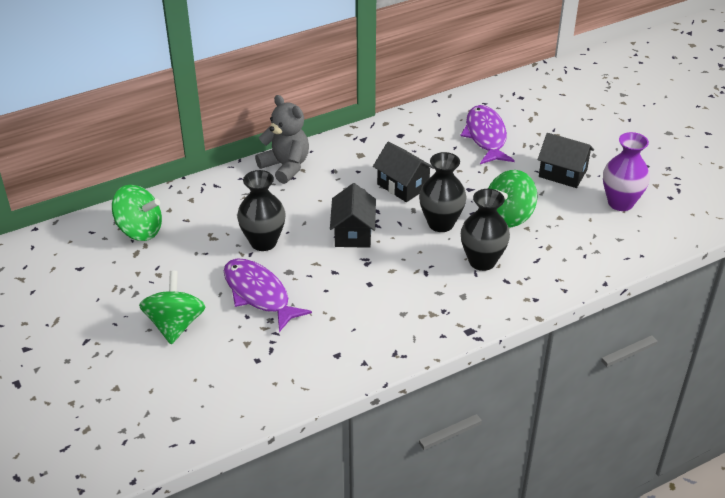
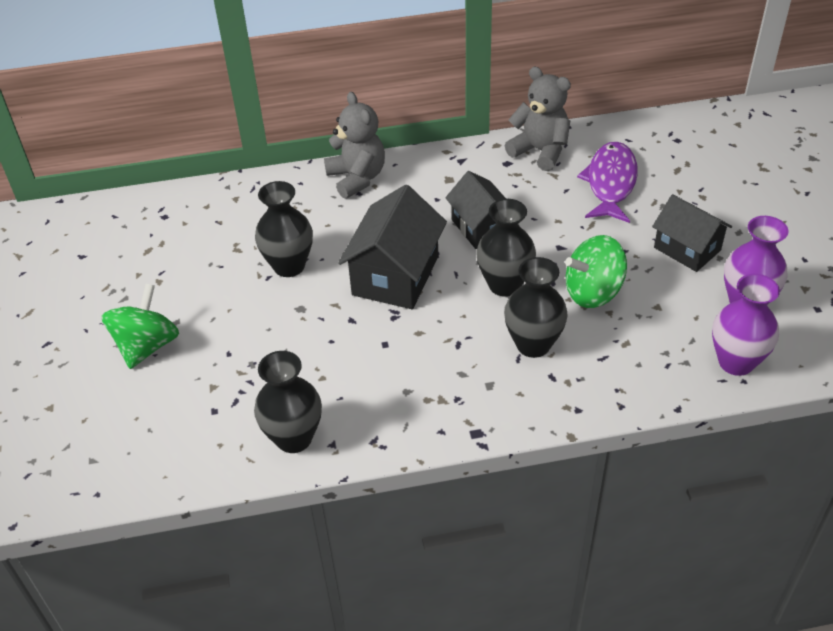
camera: 20 degrees right, 5 degrees up
green spinning top [112,185,162,241] -> none
purple fish [224,259,312,332] -> none
black house [330,183,376,248] -> black house [338,185,447,309], size x1.50
none -> black vase [254,351,322,453]
none -> grey teddy bear [505,67,571,171]
none -> purple vase [712,274,780,376]

